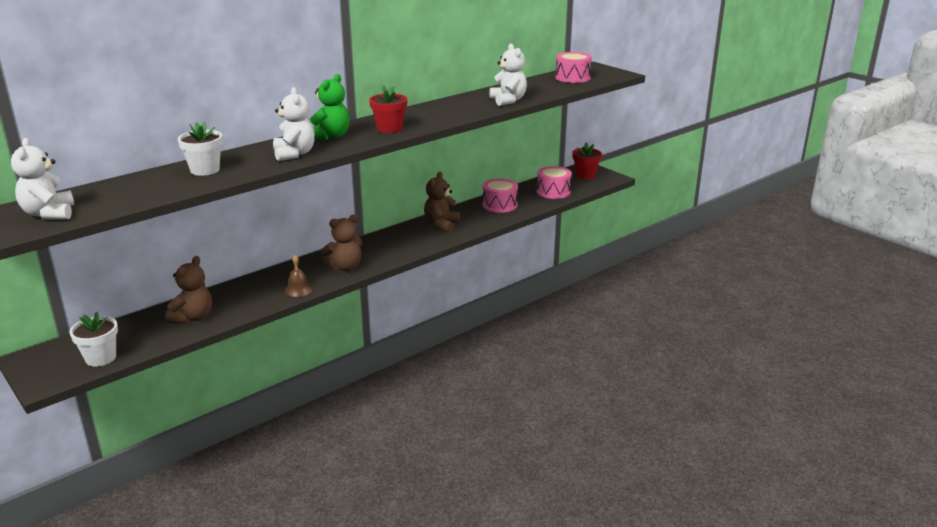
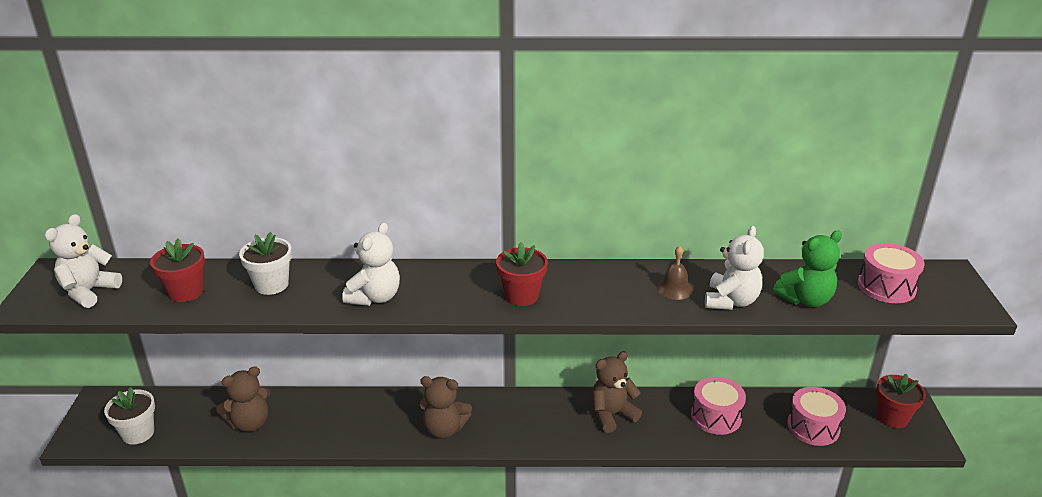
camera: 40 degrees right, 5 degrees up
brown bell [285,255,313,297] -> brown bell moved to [657,246,693,300]
green teddy bear [310,74,350,140] -> green teddy bear moved to [773,230,842,307]
none -> red flower pot [150,239,205,302]

